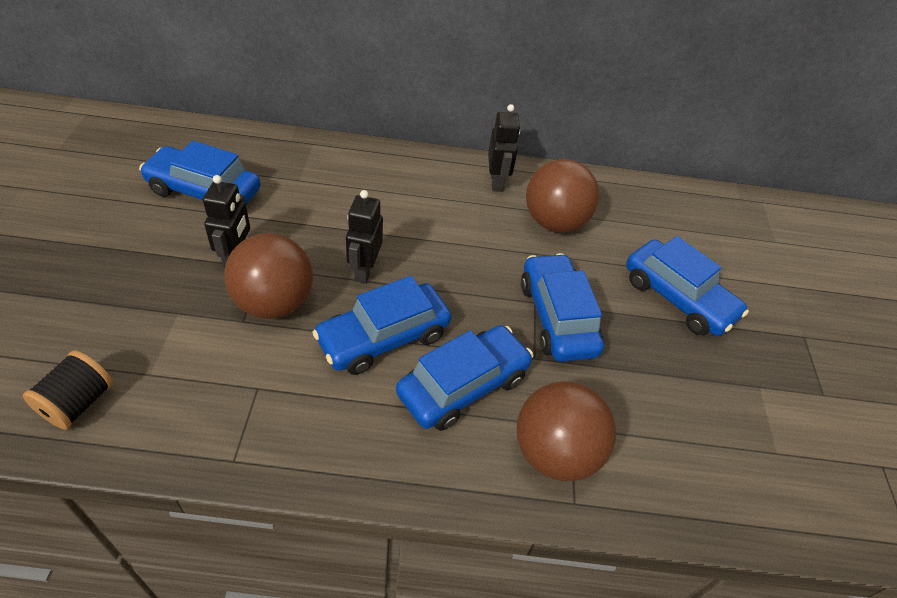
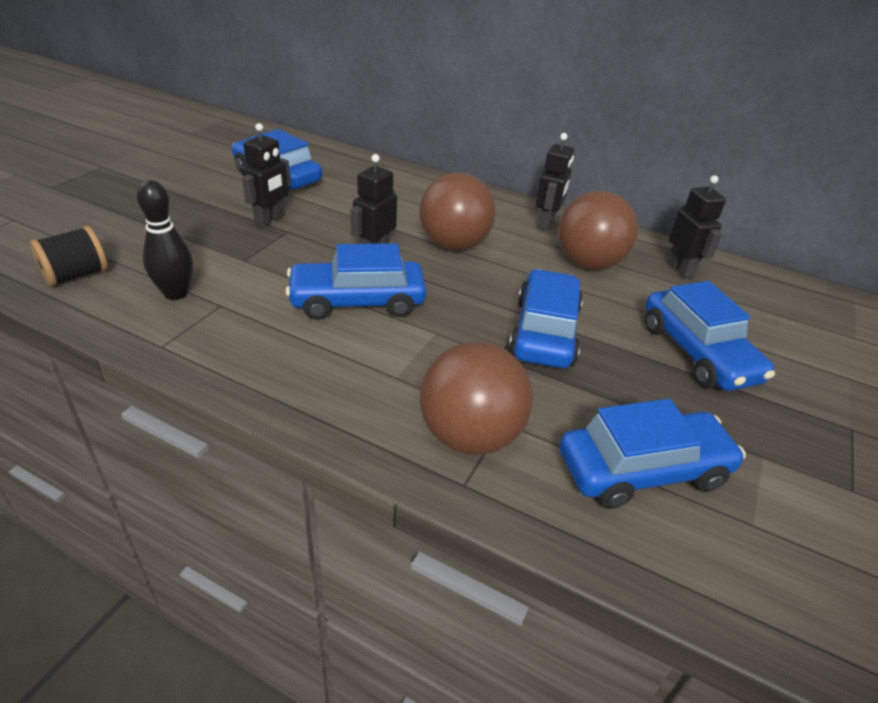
camera: 25 degrees right, 10 degrees down
brown ball [224,233,313,319] -> brown ball moved to [419,172,495,251]
blue car [396,325,533,431] -> blue car moved to [559,399,746,509]
none -> black bowling pin [137,180,193,300]
none -> black robot [667,175,726,279]

